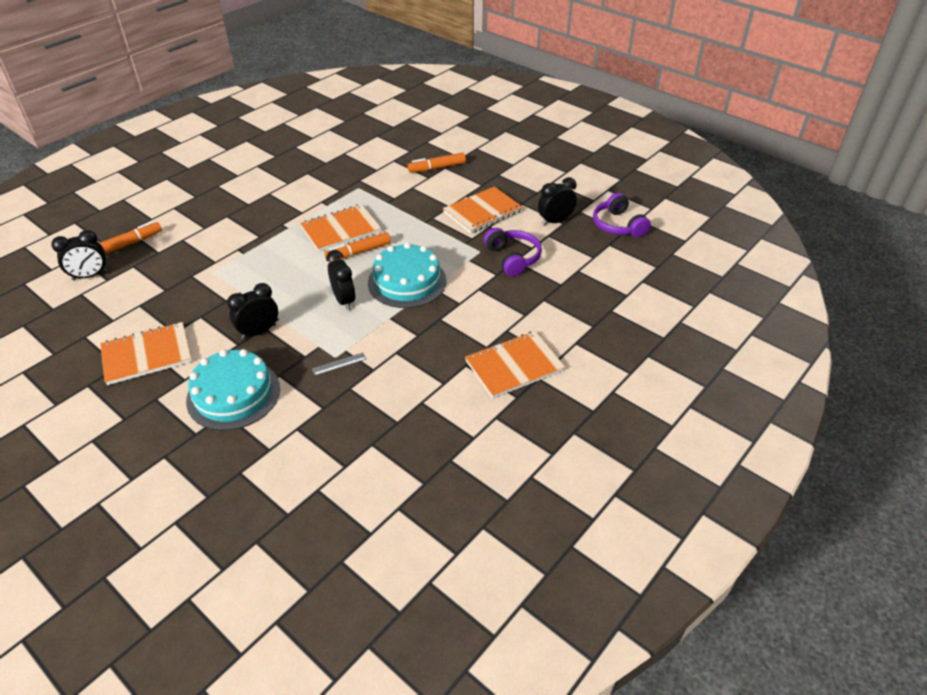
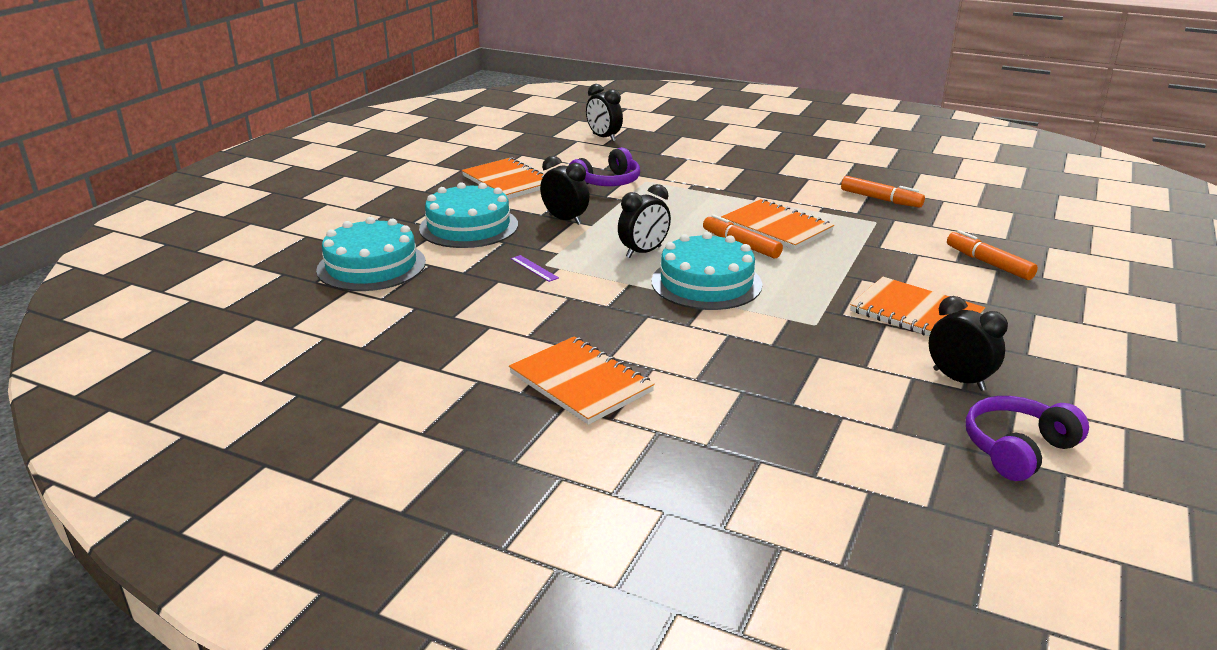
camera: 75 degrees right, 15 degrees down
orange marker [100,221,162,254] -> orange marker moved to [841,176,925,208]
grey ruler [312,353,366,375] -> purple ruler [511,255,559,282]
purple headphones [484,228,542,276] -> purple headphones moved to [569,147,640,186]
none -> turquoise cake [316,217,426,291]

